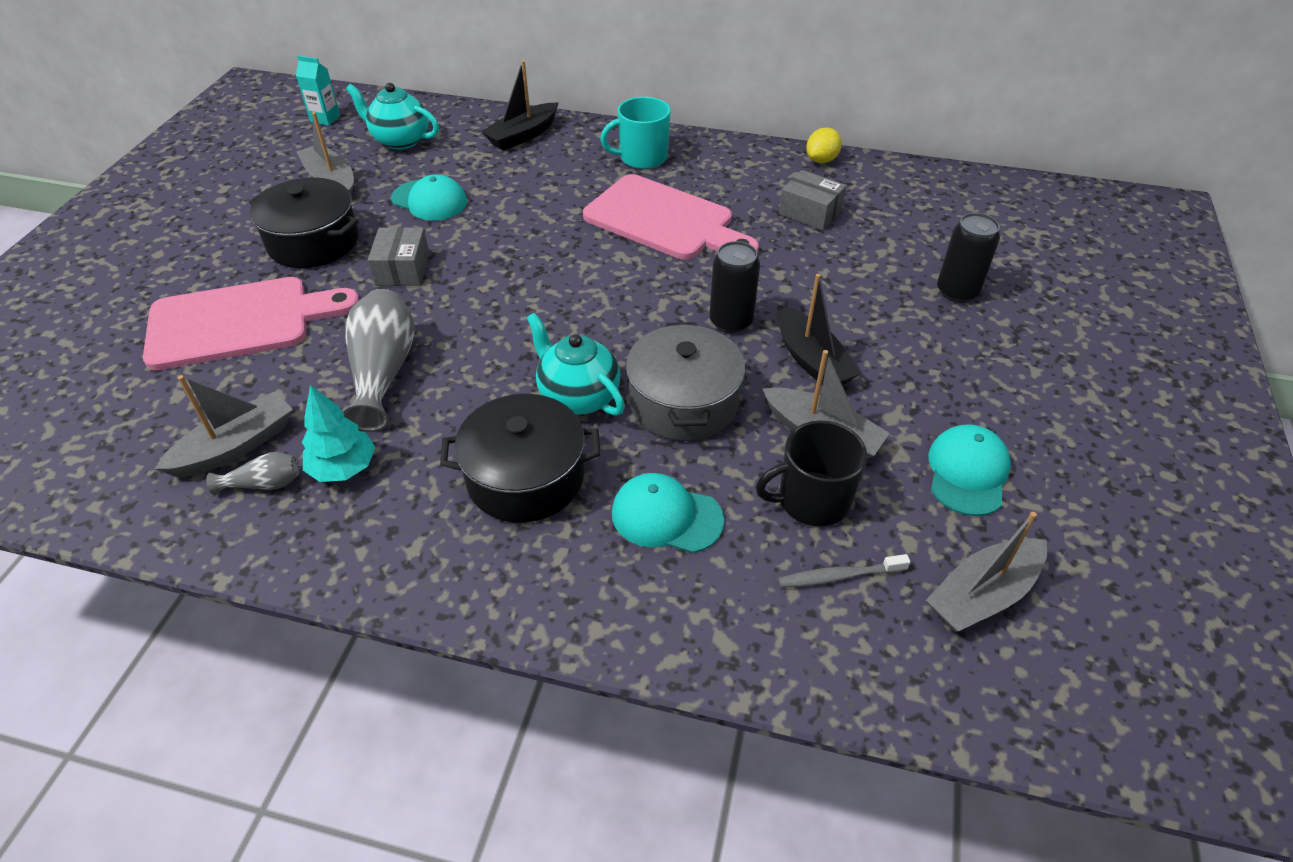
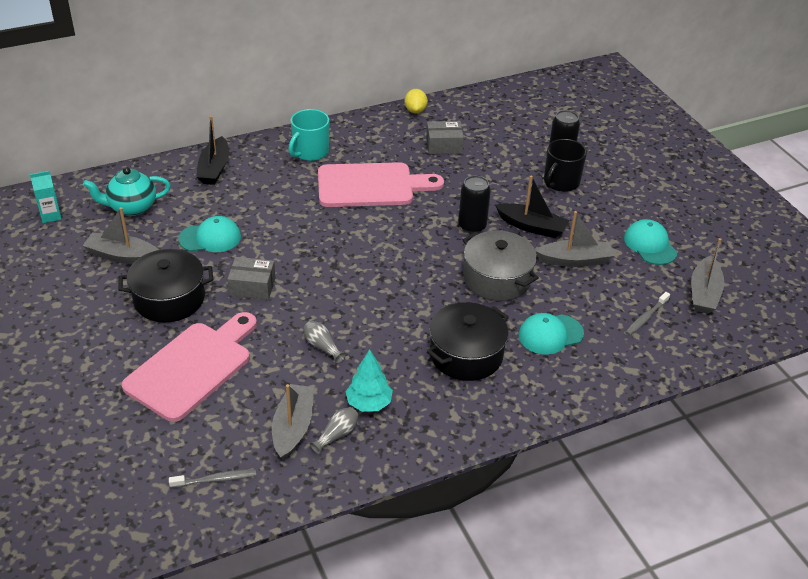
camera: 40 degrees left, 5 degrees down
grey vase [343,289,415,432] -> grey vase [303,321,346,364], size x0.50
grey box [368,227,429,286] -> grey box turned 45 degrees counterclockwise [227,257,276,300]
turquoise teapot [527,313,625,416] -> none
black mug [756,421,867,527] -> black mug moved to [544,139,587,192]
none -> grey toothbrush [169,469,256,488]

